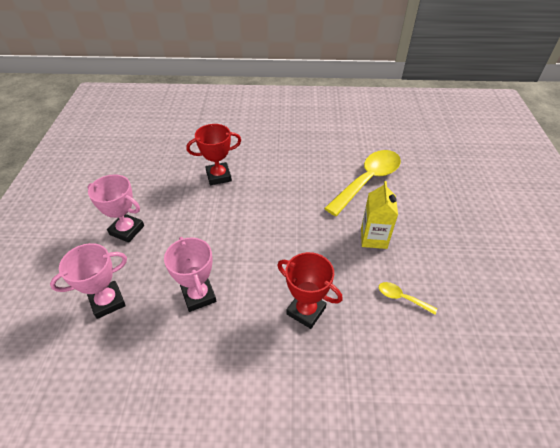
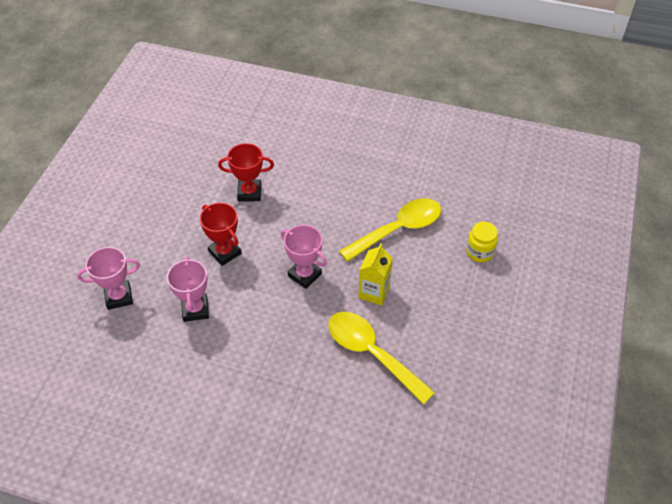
camera: 15 degrees right, 5 degrees up
pink trophy [88,174,144,243] -> pink trophy moved to [281,225,327,289]
red trophy [277,252,343,329] -> red trophy moved to [200,203,242,266]
yellow spoon [379,282,437,315] -> yellow spoon [328,312,435,405], size x2.36
none -> yellow jar [466,222,498,262]

